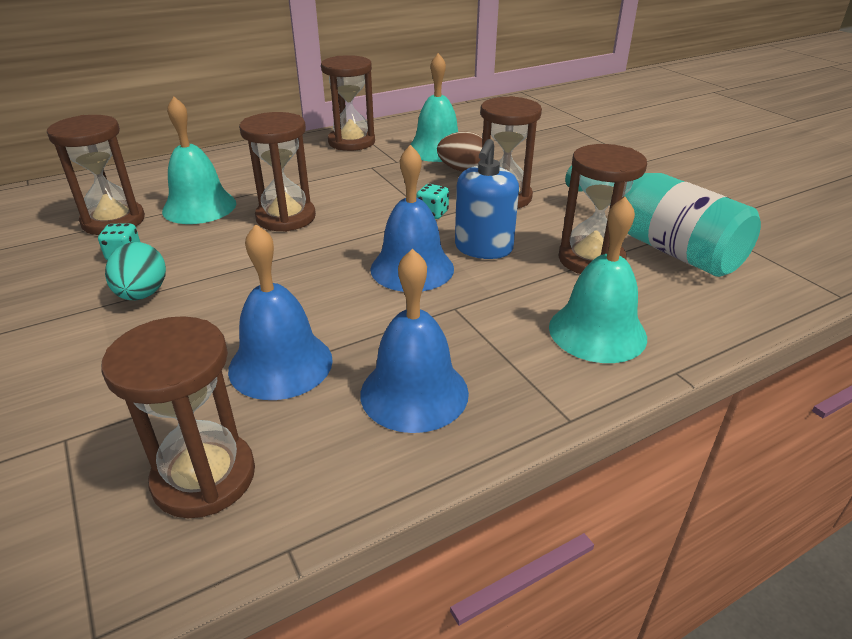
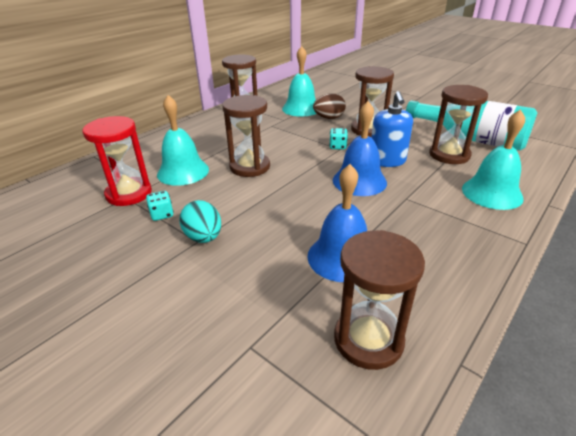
camera: 20 degrees left, 0 degrees up
brown hourglass [47,115,145,235] -> red hourglass [82,116,152,206]
blue bell [360,249,469,433] -> none

